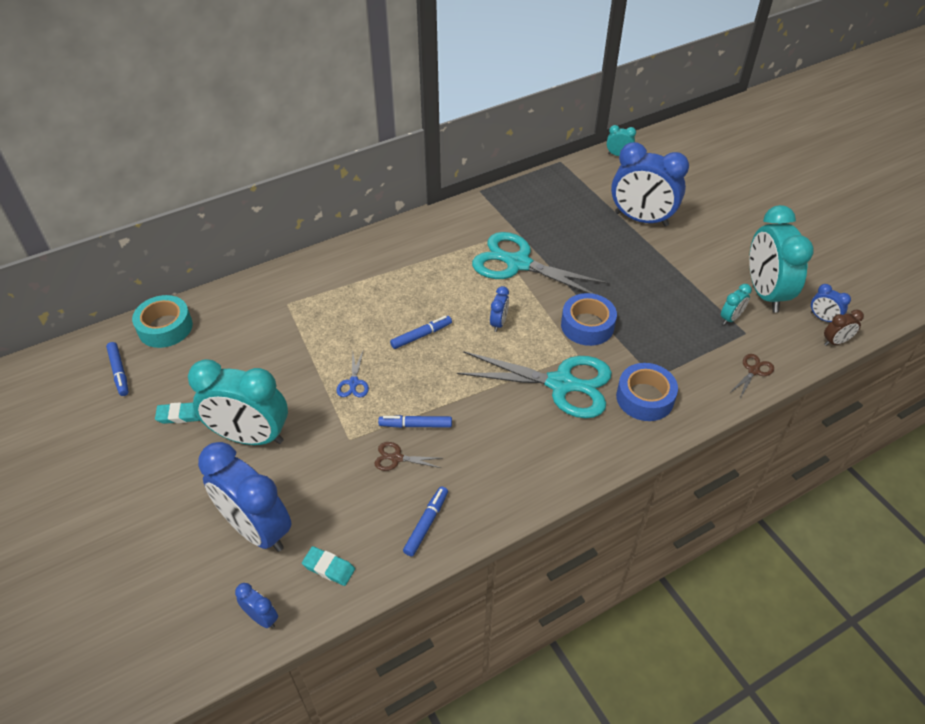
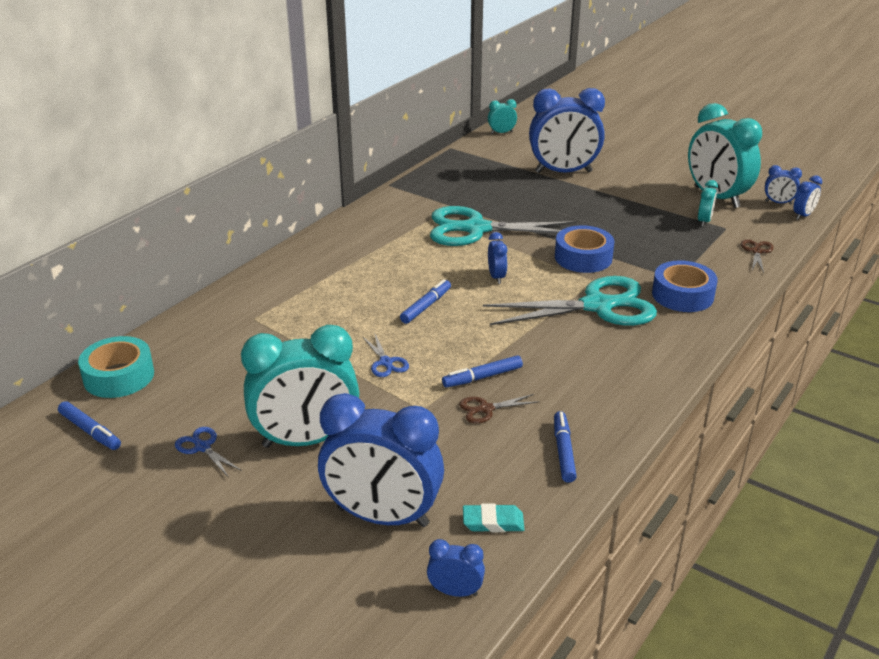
camera: 25 degrees left, 15 degrees down
turquoise eraser [155,402,200,424] -> blue scissors [175,427,242,478]
brown clock [824,309,864,346] -> blue clock [793,175,822,220]

